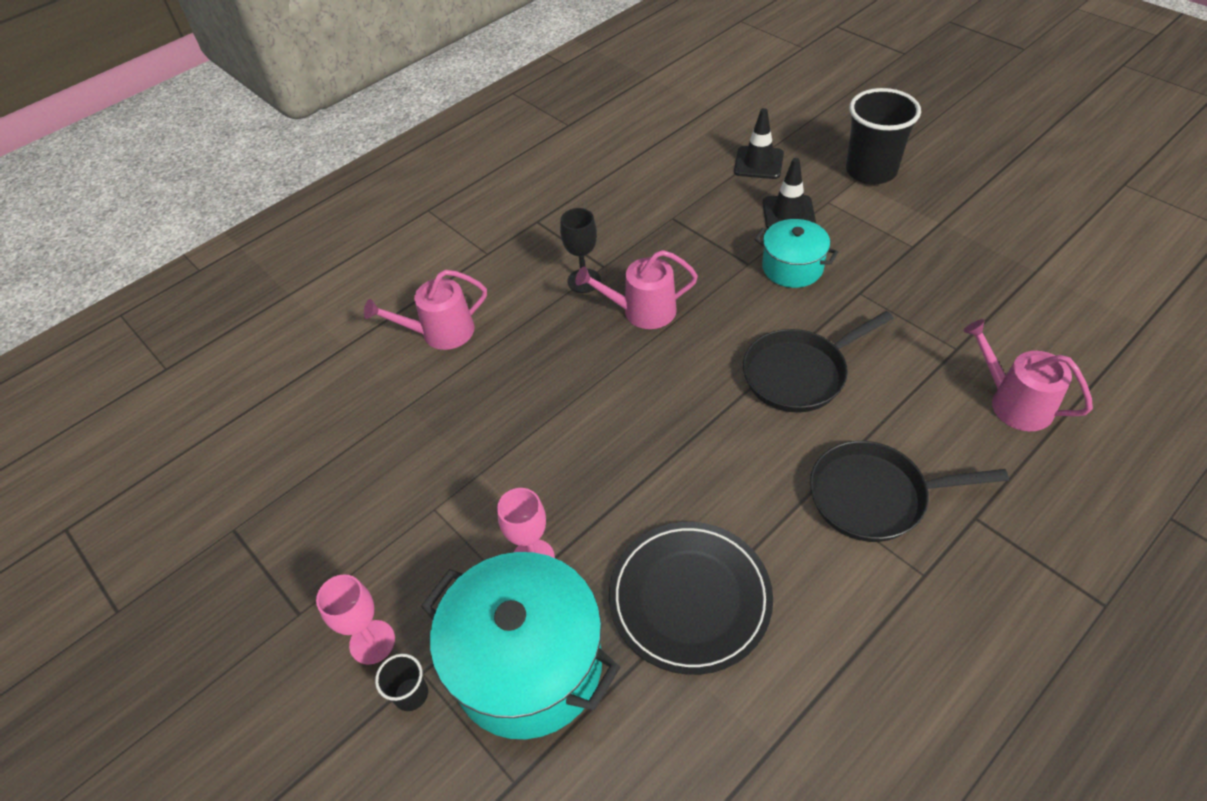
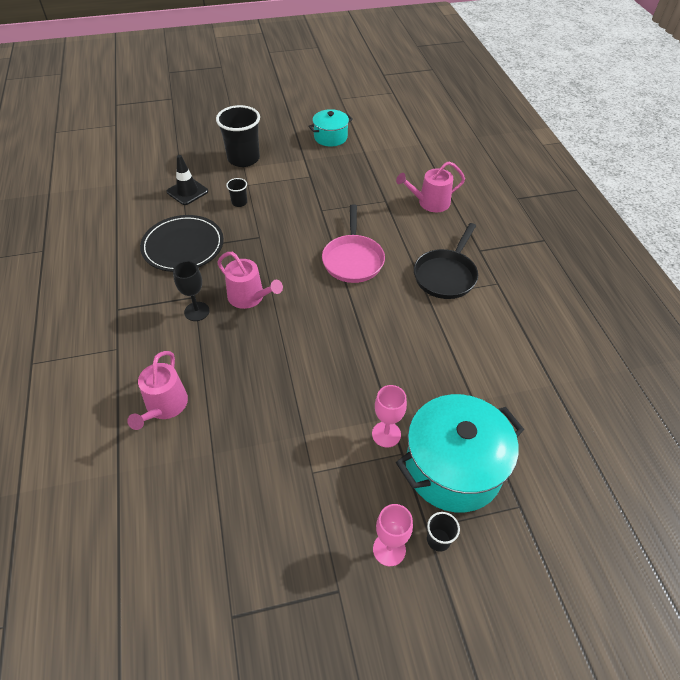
camera: 65 degrees left, 0 degrees up
pink watering can [575,250,698,329] -> pink watering can turned 75 degrees counterclockwise [217,252,283,309]
black plate [609,522,773,675] -> black plate moved to [140,215,224,272]
black pan [743,311,894,412] -> pink pan [322,204,385,283]
turquoise pot [754,219,838,288] -> turquoise pot moved to [308,109,353,147]
black traffic cone [763,158,816,229] -> black cup [226,178,247,207]

